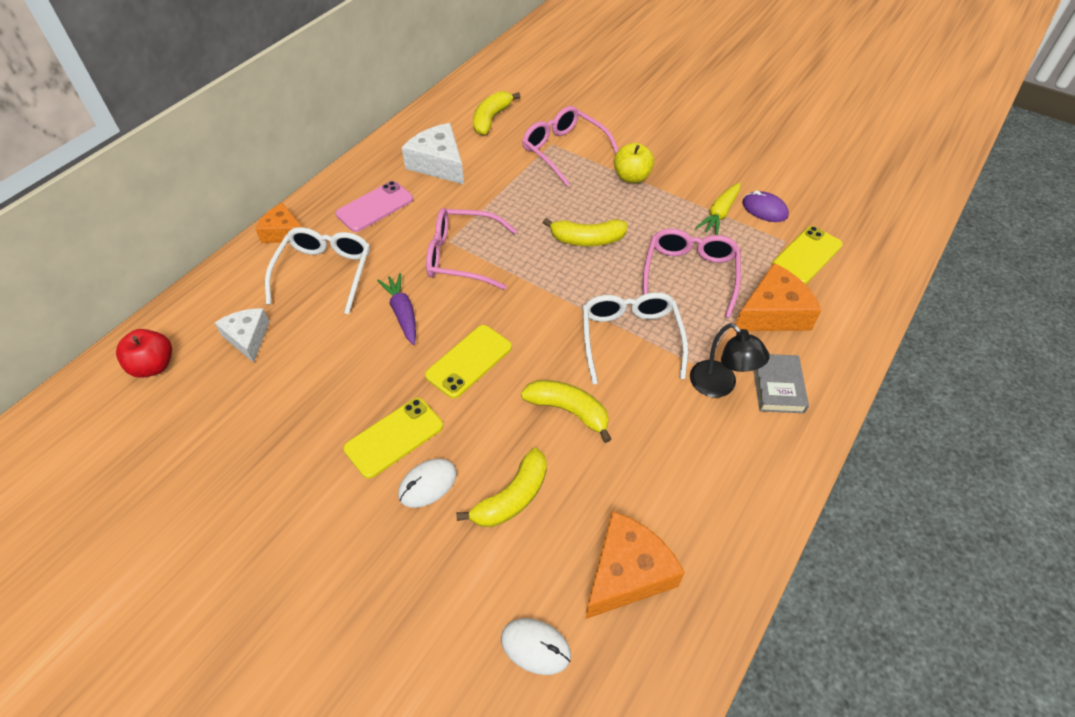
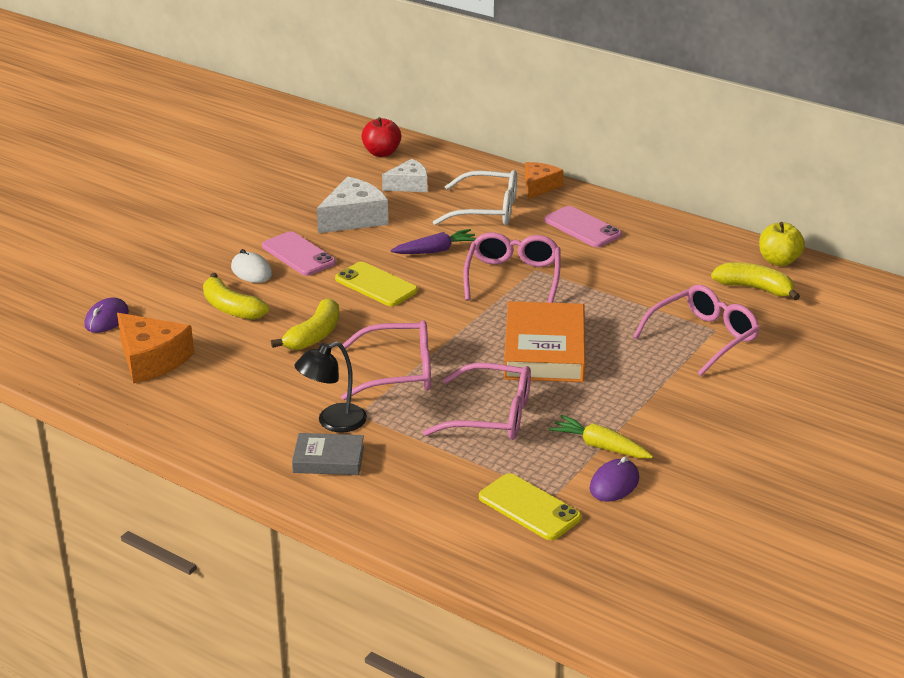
camera: 90 degrees right, 20 degrees down
yellow phone [343,398,443,479] -> pink phone [262,231,336,276]
white cheese [401,123,464,184] -> white cheese moved to [317,177,388,233]
white mouse [501,618,571,675] -> purple mouse [84,297,129,333]
yellow banana [543,218,628,246] -> orange book [504,301,585,382]
white glasses [582,292,688,384] -> pink glasses [341,320,431,400]
yellow apple [614,143,654,183] -> yellow apple moved to [759,222,805,266]
orange cheese [734,263,821,331] -> none

